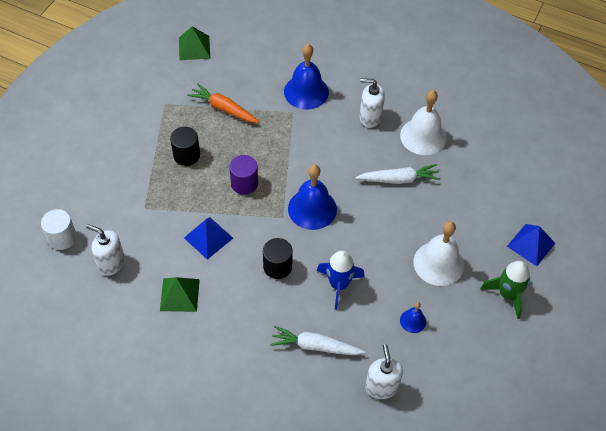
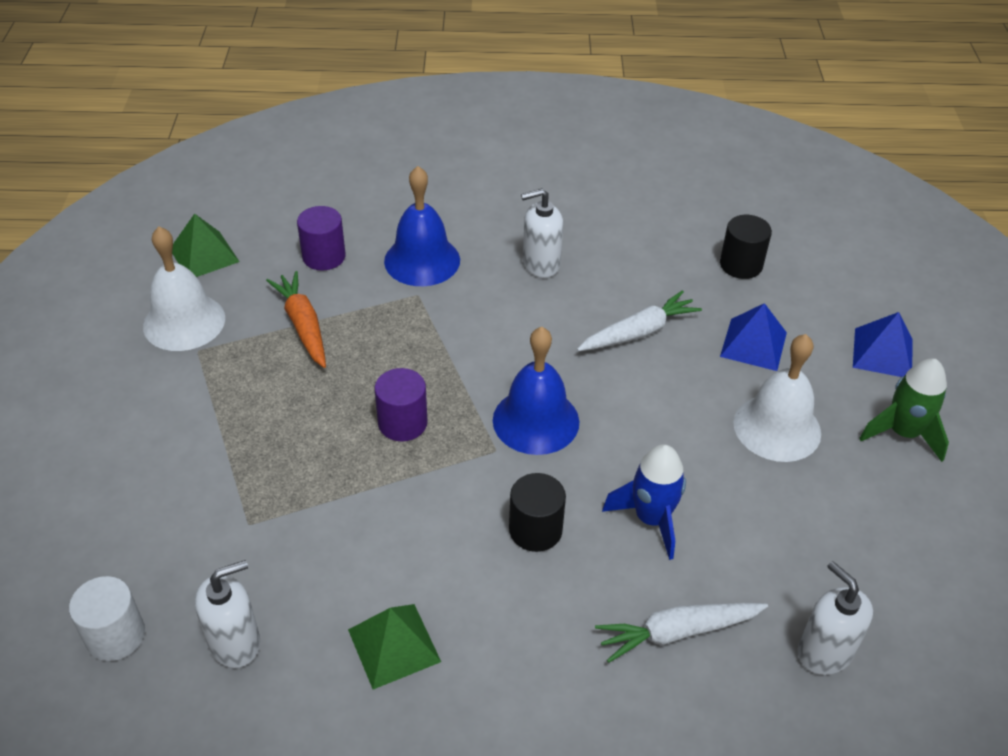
camera: 25 degrees left, 10 degrees down
white soap dispenser [86,224,125,276] -> white soap dispenser turned 150 degrees clockwise [195,560,260,668]
black cylinder [170,127,200,166] -> black cylinder moved to [720,215,772,279]
blue pyramid [184,217,233,260] -> blue pyramid moved to [720,303,787,371]
orange carrot [187,83,259,123] -> orange carrot turned 60 degrees clockwise [266,271,326,368]
white bell [400,90,446,155] -> white bell moved to [143,226,225,351]
blue bell [400,302,426,333] -> none
none -> purple cylinder [297,206,346,271]

